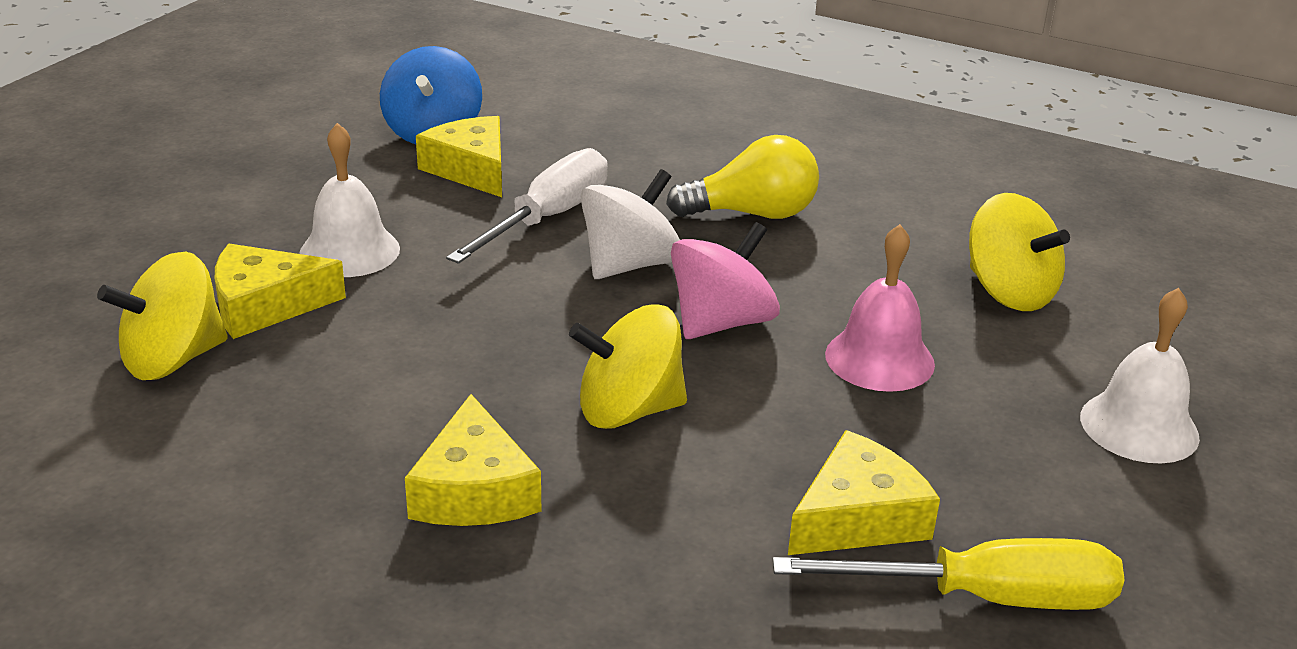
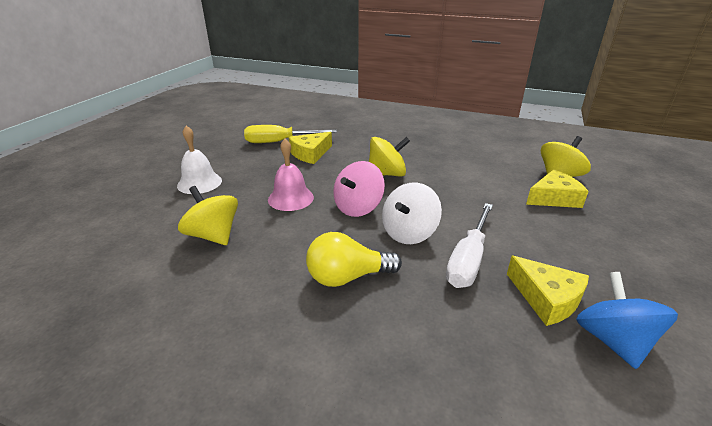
camera: 175 degrees right, 0 degrees up
white bell [299,123,400,277] -> none
yellow cheese [405,394,541,526] -> none

